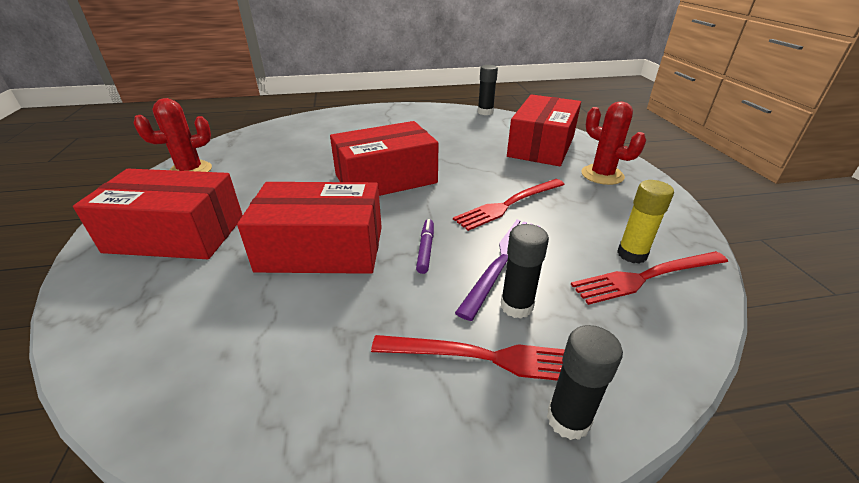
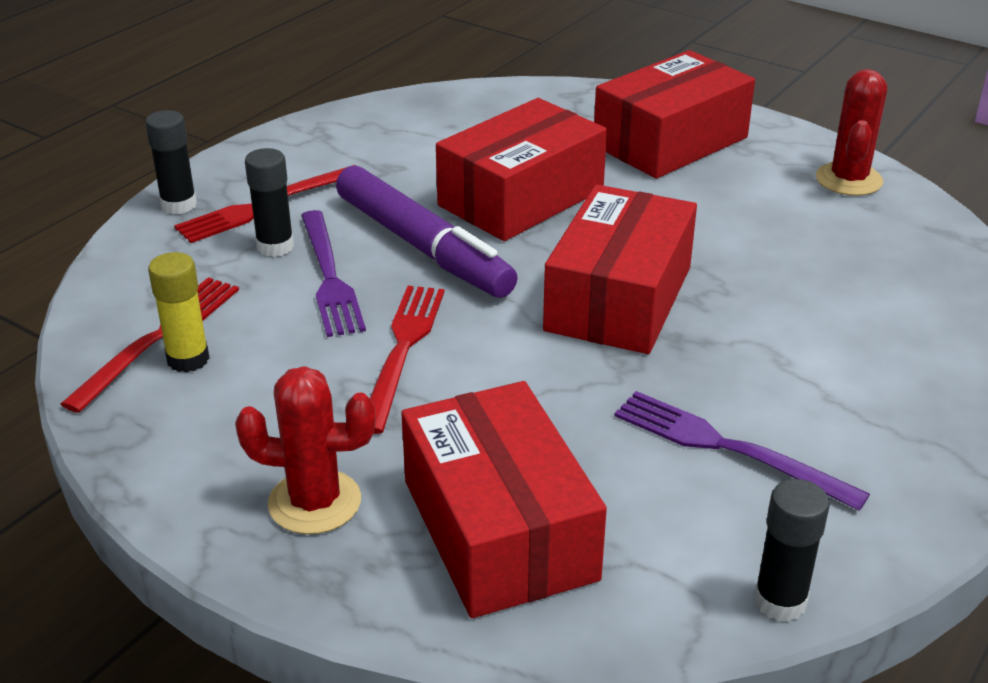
camera: 135 degrees right, 0 degrees up
purple marker [416,219,434,274] -> purple marker [336,166,518,298], size x2.45
none -> purple fork [614,391,870,511]

